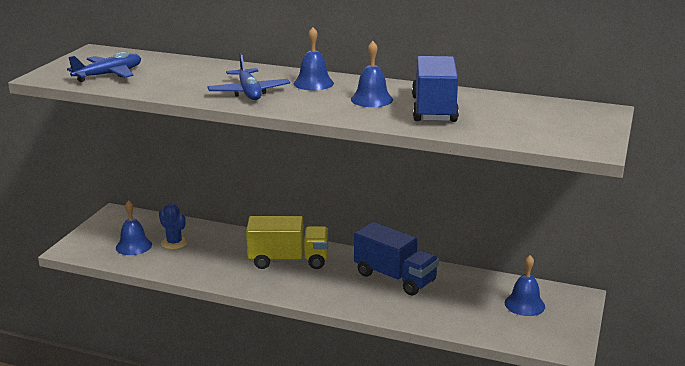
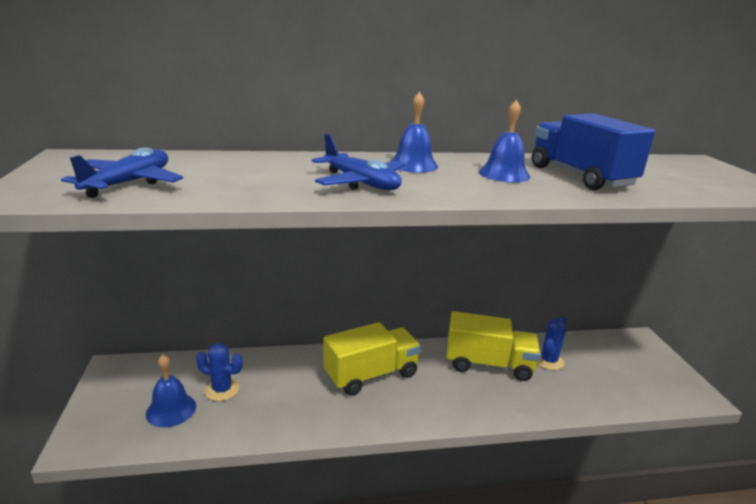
camera: 30 degrees left, 0 degrees up
blue truck [354,222,439,295] -> yellow truck [446,311,541,381]
blue bell [505,255,545,316] -> none
none -> blue cactus [537,317,566,370]

